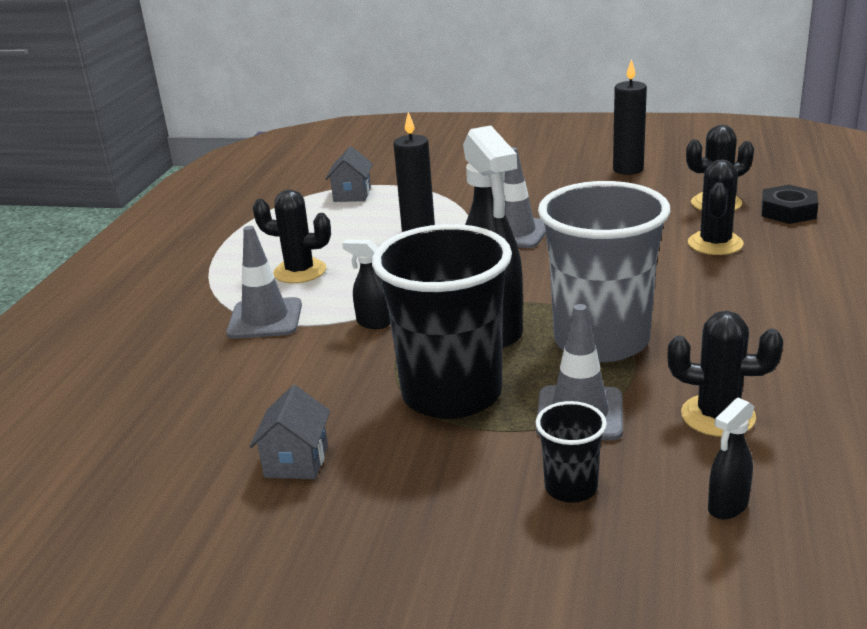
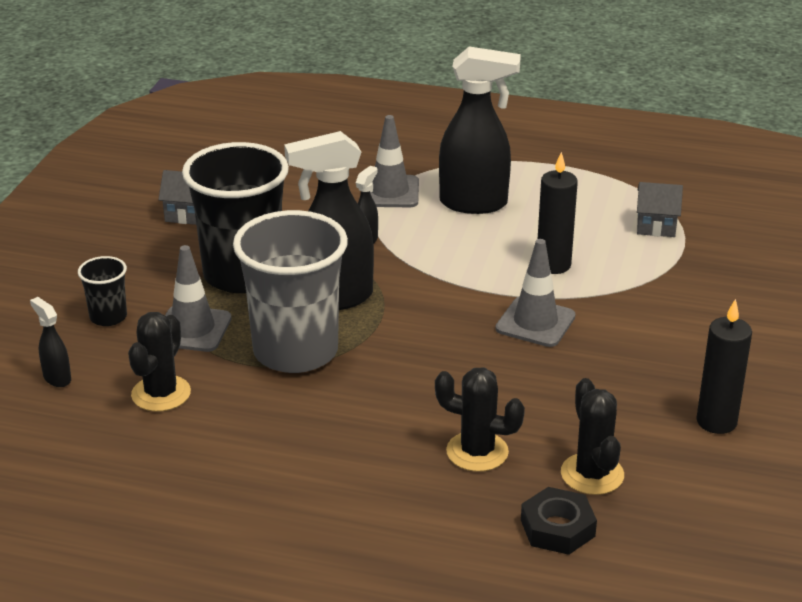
camera: 90 degrees right, 5 degrees up
black cactus [253,189,331,283] -> black spray bottle [439,46,521,214]

